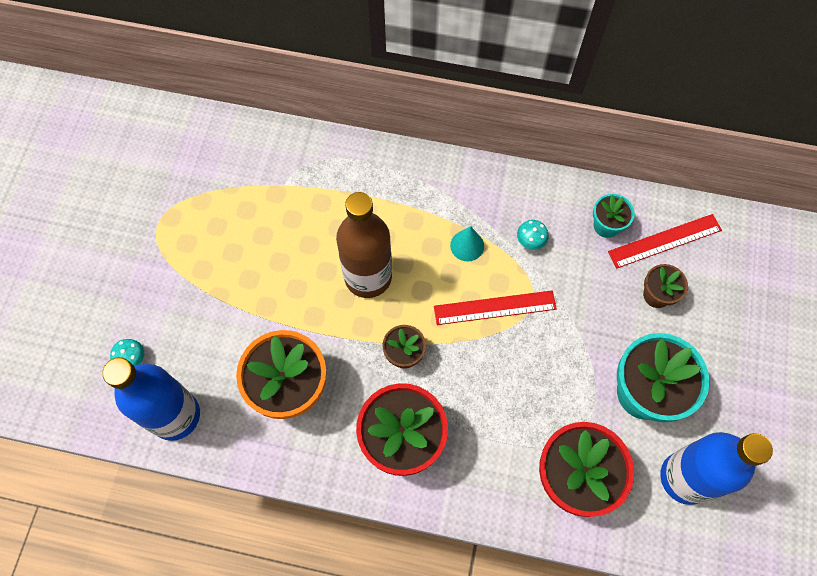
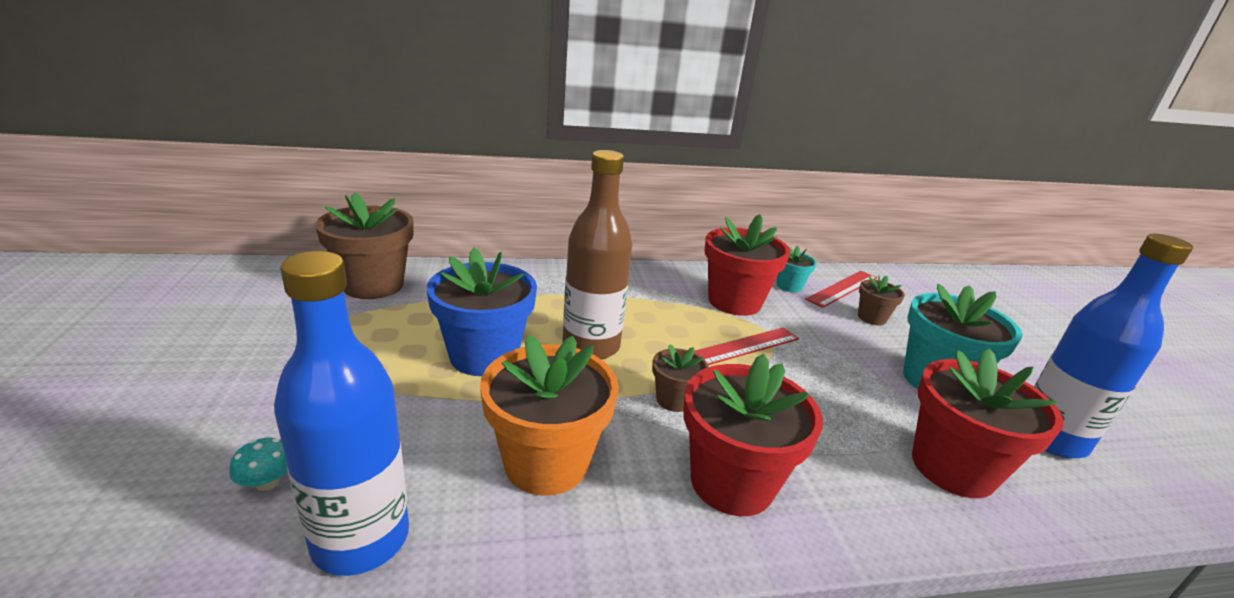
camera: 25 degrees left, 40 degrees down
turquoise cone [450,226,484,262] -> none
turquoise mushroom [517,220,548,250] -> red flower pot [704,214,790,316]
none -> brown flower pot [315,192,414,299]
none -> blue flower pot [427,248,537,376]

